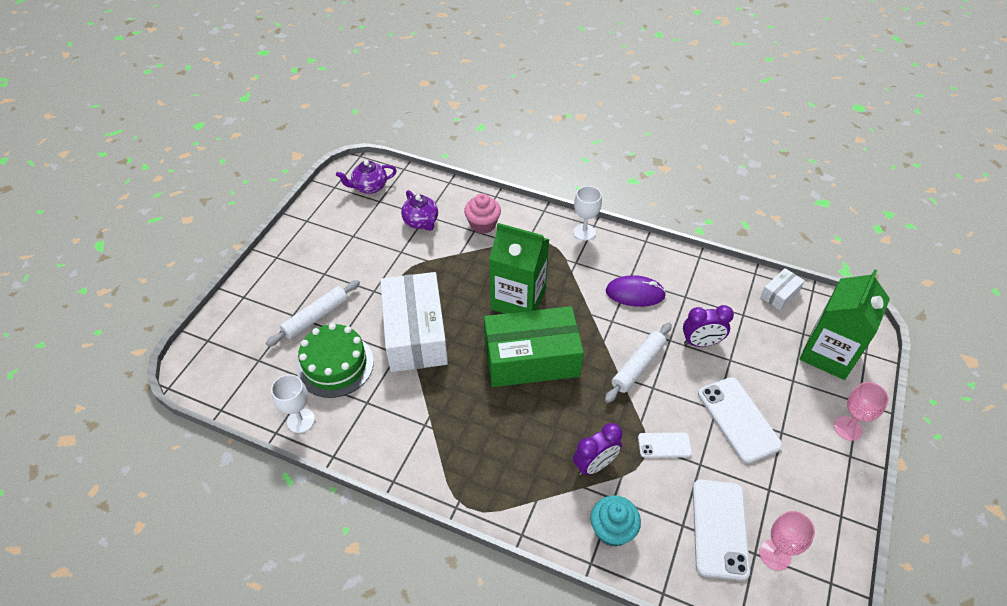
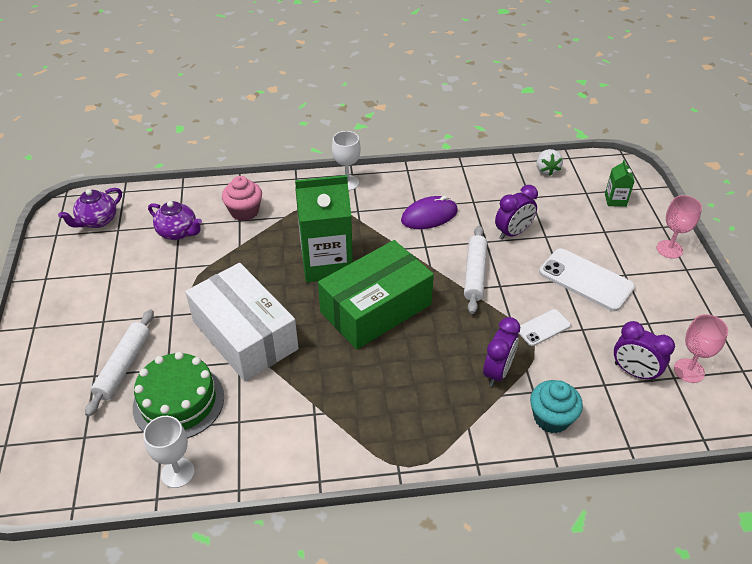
camera: 30 degrees left, 5 degrees down
white phone [693,479,750,581] -> purple clock [614,321,675,382]
white box [760,268,805,310] -> white strawberry [536,149,563,176]
green carton [799,269,890,380] -> green carton [605,160,634,207], size x0.43

